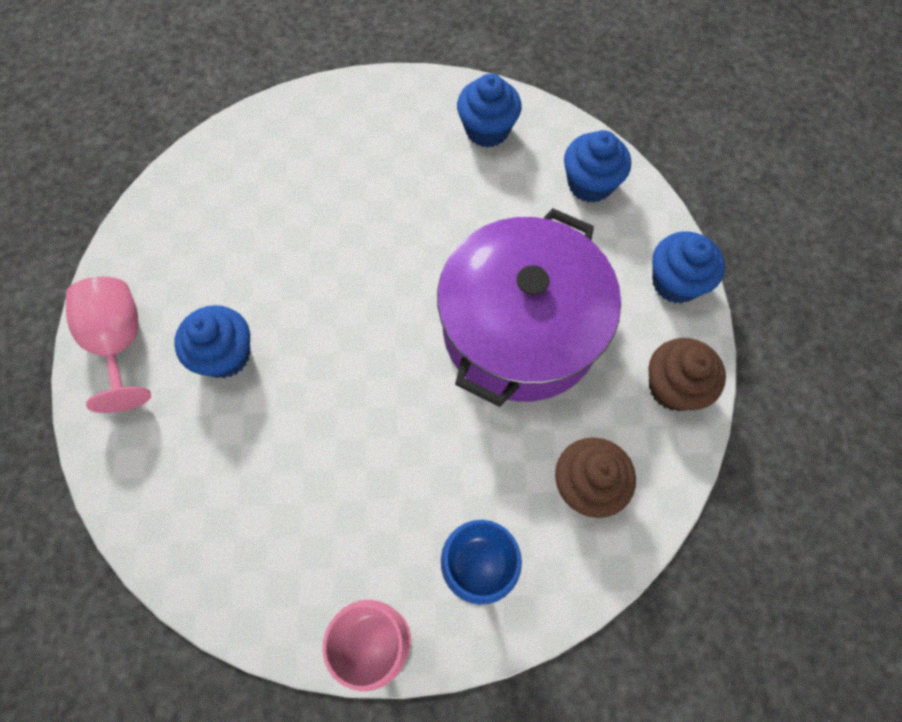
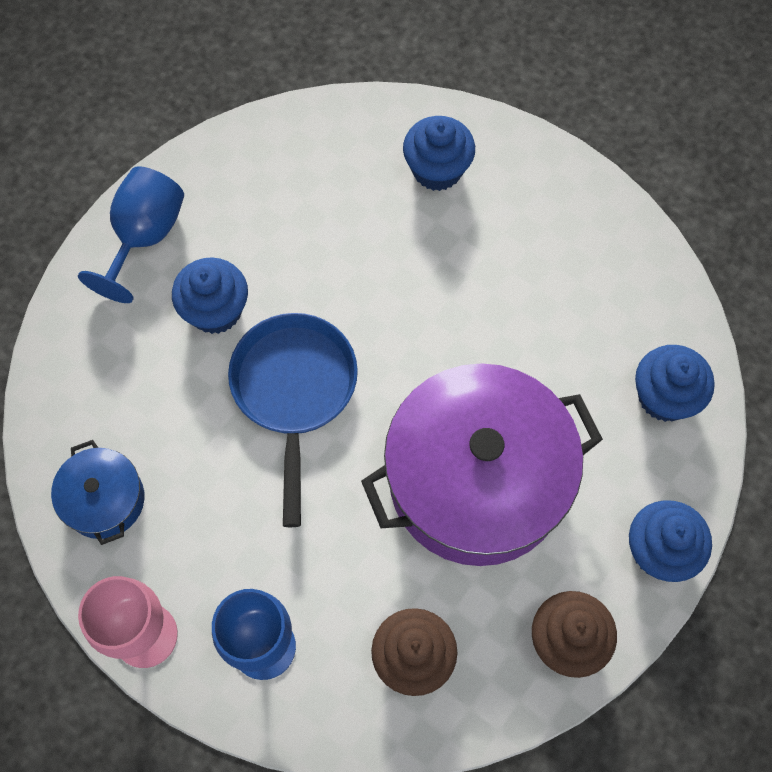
camera: 40 degrees right, 0 degrees up
pink goblet [66,277,151,413] -> blue goblet [78,166,184,303]
blue cupcake [457,74,522,148] -> blue cupcake moved to [403,116,475,191]
none -> blue pot [51,440,144,545]
none -> blue pan [228,313,358,527]

